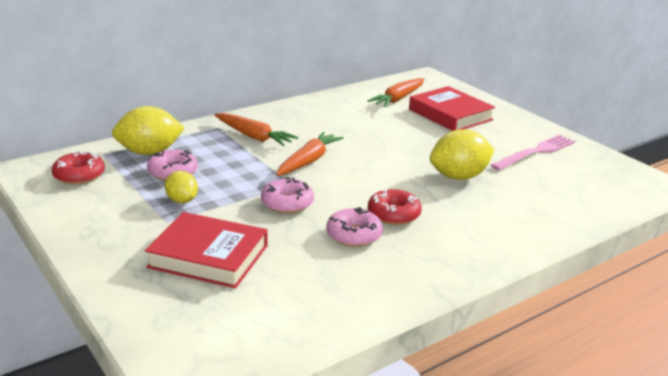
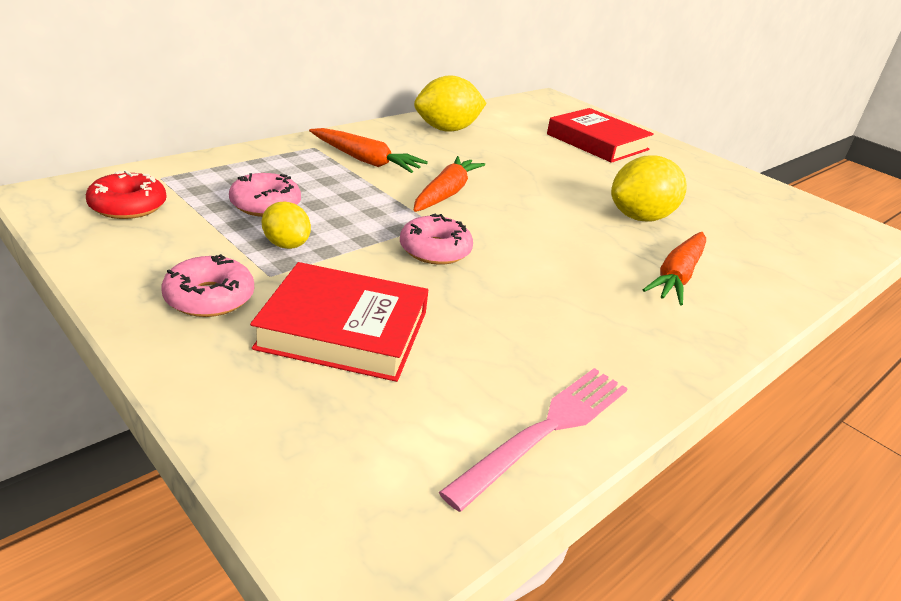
camera: 10 degrees left, 5 degrees up
yellow lemon [112,106,185,155] -> yellow lemon moved to [414,75,486,132]
pink donut [326,207,383,247] -> pink donut moved to [161,254,254,317]
orange carrot [368,78,425,107] -> orange carrot moved to [643,232,706,306]
red donut [368,188,422,225] -> none
pink fork [490,135,575,170] -> pink fork moved to [439,368,628,512]

